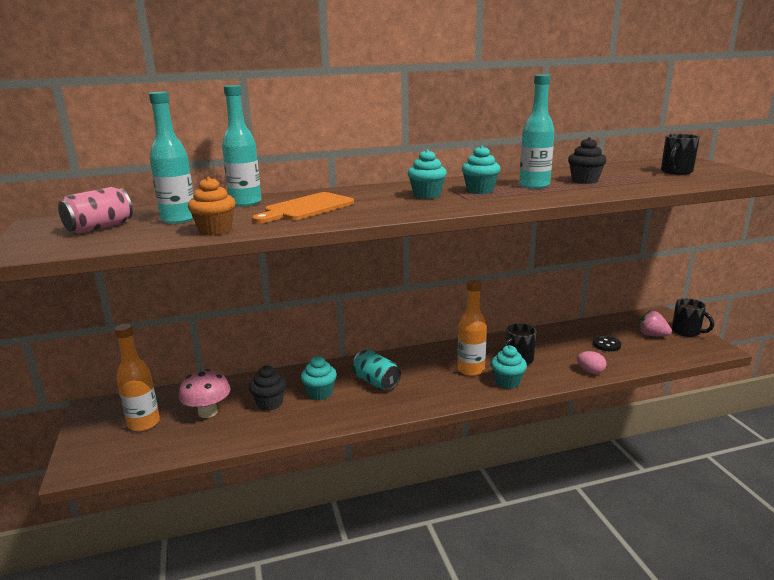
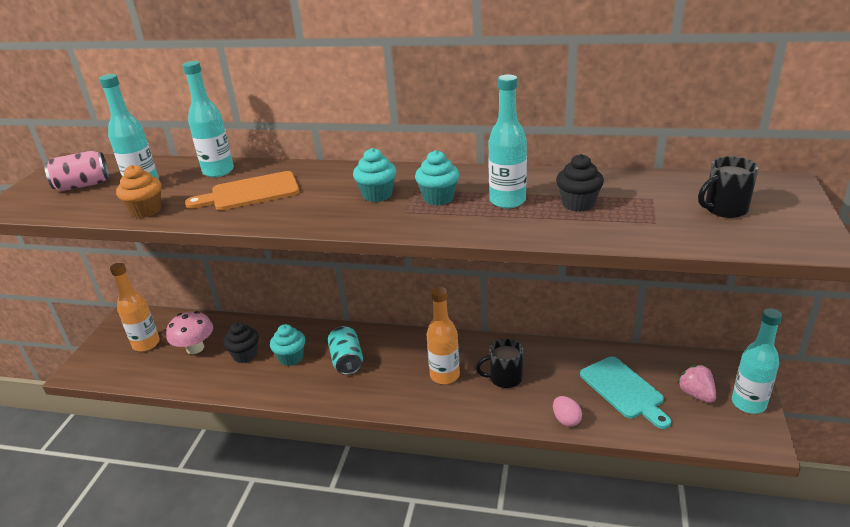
camera: 30 degrees right, 10 degrees up
turquoise cupcake [491,345,527,389] -> none
black button [593,336,621,351] -> turquoise cutting board [580,356,671,429]
black mug [672,298,714,337] -> turquoise bottle [732,308,782,414]

